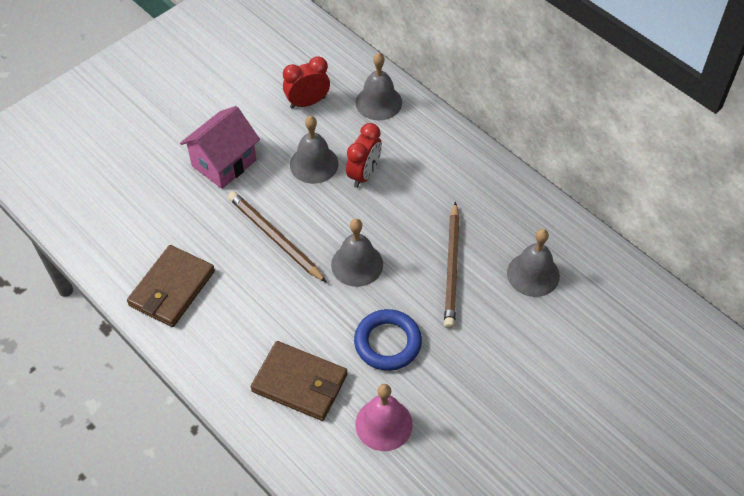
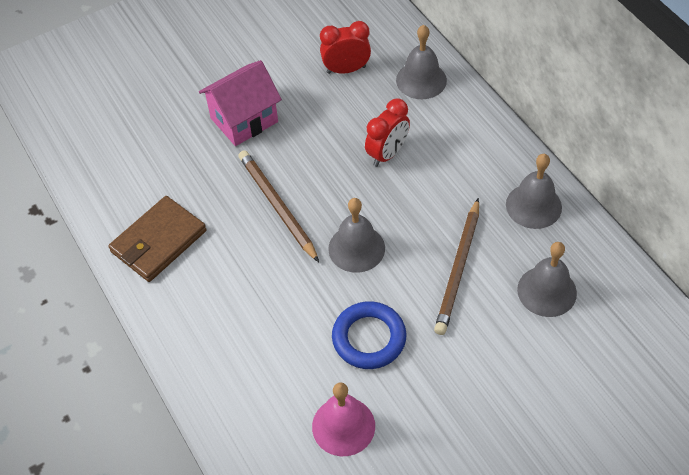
camera: 15 degrees right, 0 degrees up
brown wallet [251,341,348,421] -> none
grey bell [290,116,339,184] -> grey bell moved to [506,154,562,229]

